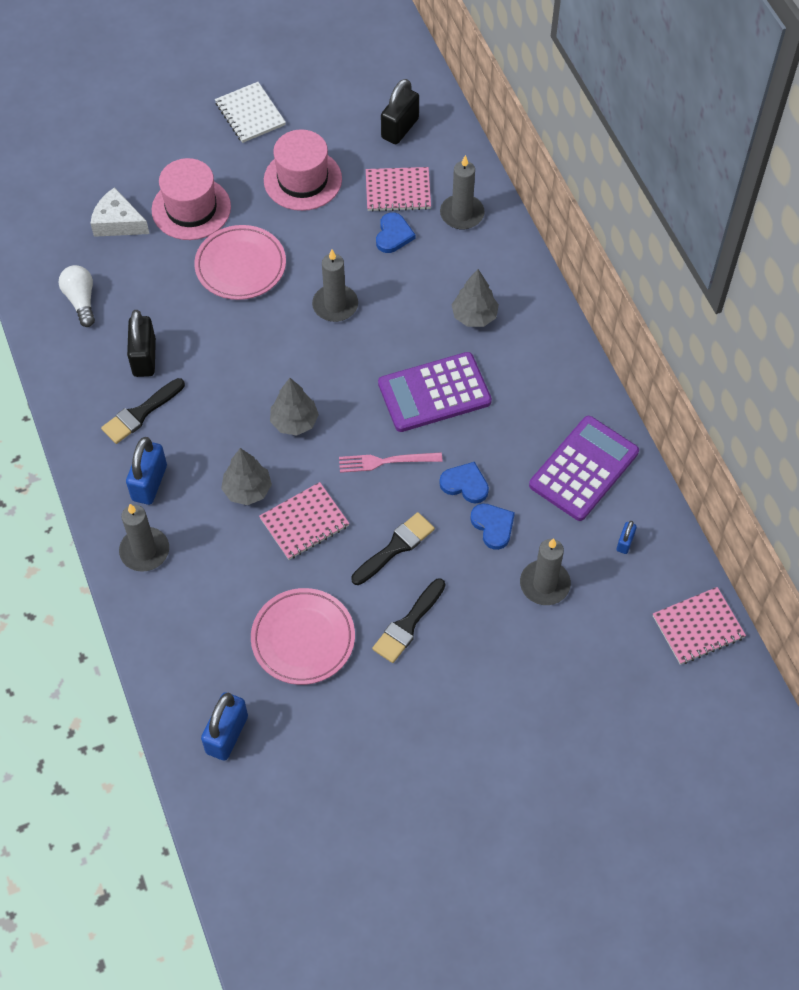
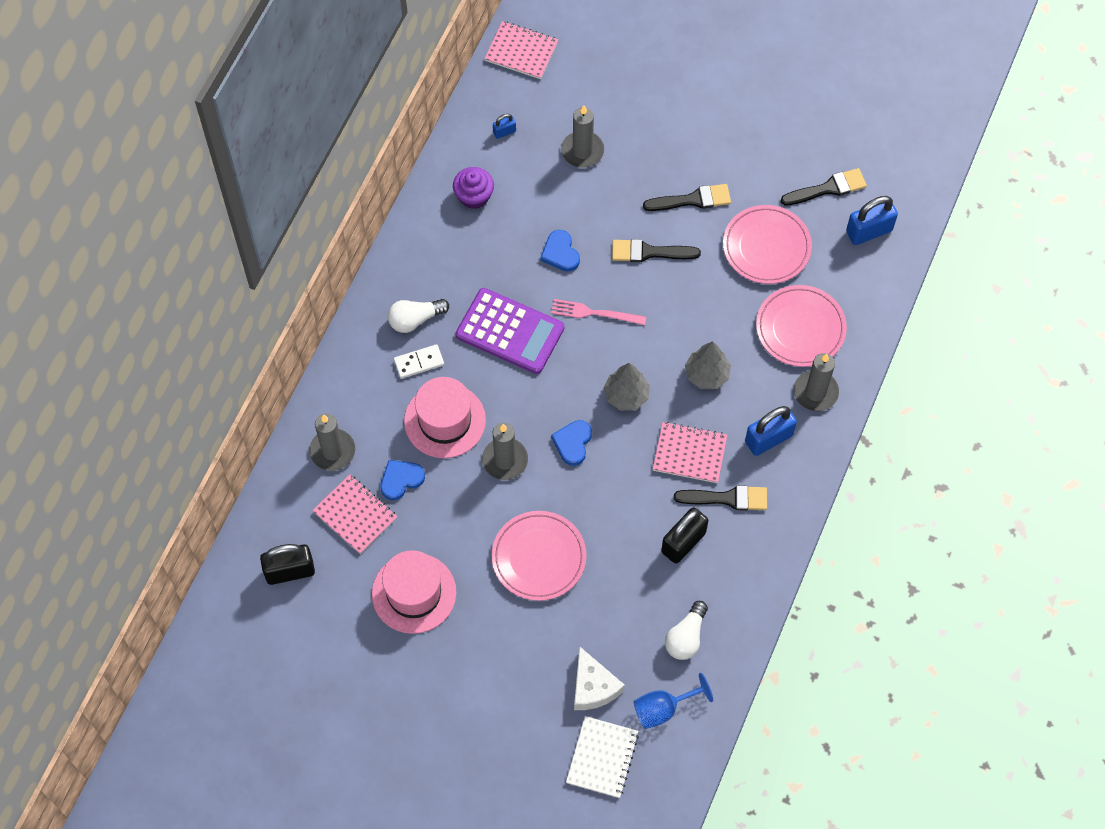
camera: 135 degrees left, 5 degrees up
pink hat [152,158,231,240] -> pink hat moved to [404,377,486,458]
white notebook [215,82,286,143] -> white notebook moved to [566,716,639,798]
pink notebook [259,482,350,560] -> pink notebook moved to [653,422,727,483]
pink fork [339,452,442,473] -> pink fork turned 150 degrees clockwise [551,299,646,325]
grey tree [451,269,499,327] -> white domino [394,344,444,379]
blue heart [470,503,515,550] -> blue heart moved to [551,420,592,466]
purple calculator [529,416,639,521] -> purple cupcake [453,167,494,209]
none -> white light bulb [388,299,449,333]
none -> blue goblet [634,673,713,729]
none -> pink plate [756,285,847,367]
none -> black brush [781,168,867,206]

